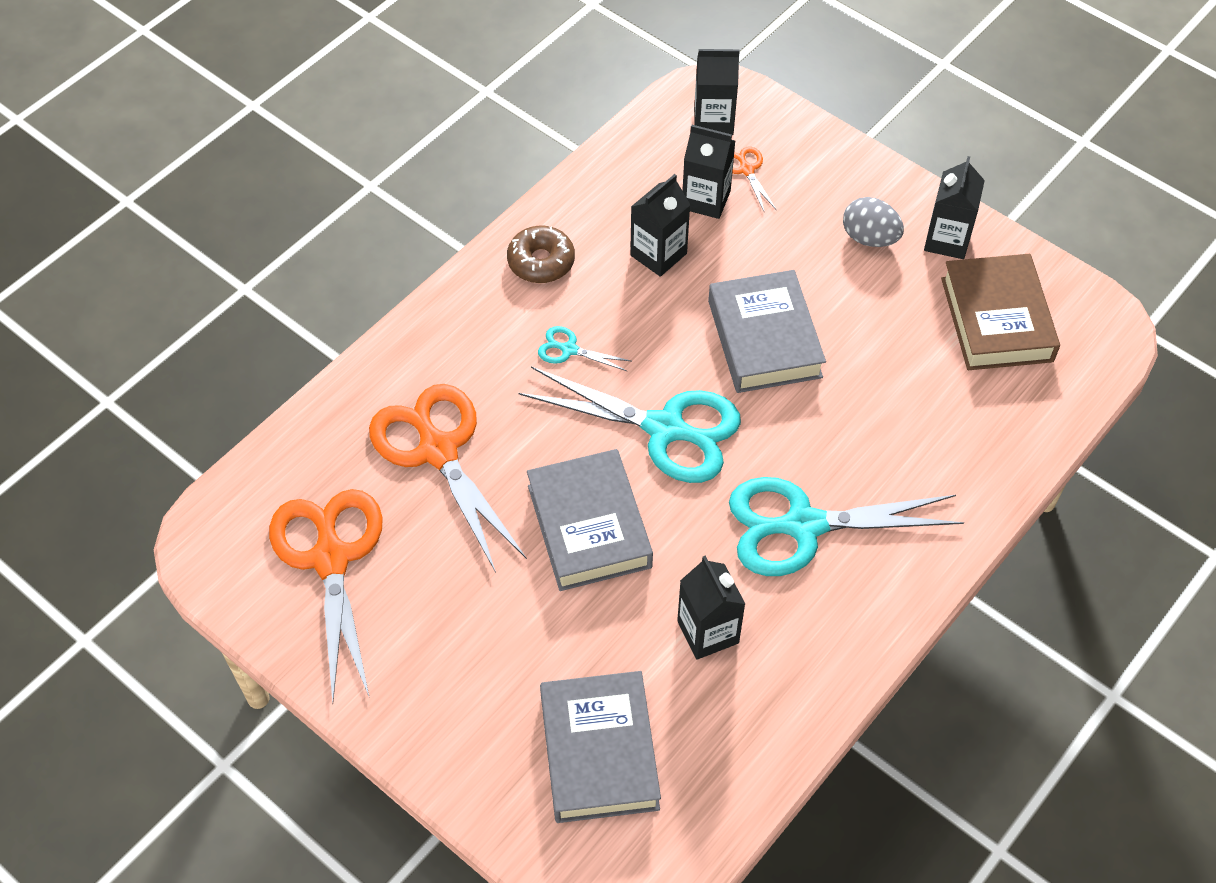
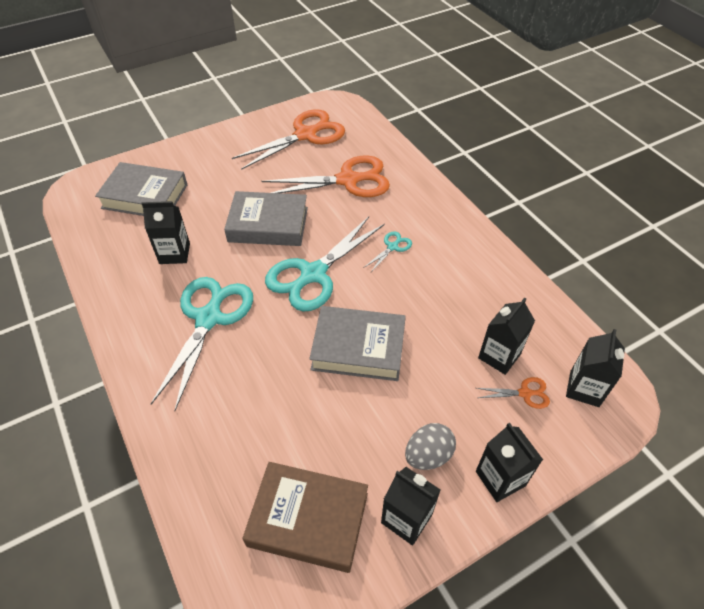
camera: 110 degrees right, 5 degrees down
orange scissors [269,489,383,703] -> orange scissors turned 45 degrees counterclockwise [232,109,345,170]
brown donut [507,225,575,283] -> none
black carton [630,174,690,277] -> black carton moved to [476,423,543,502]

